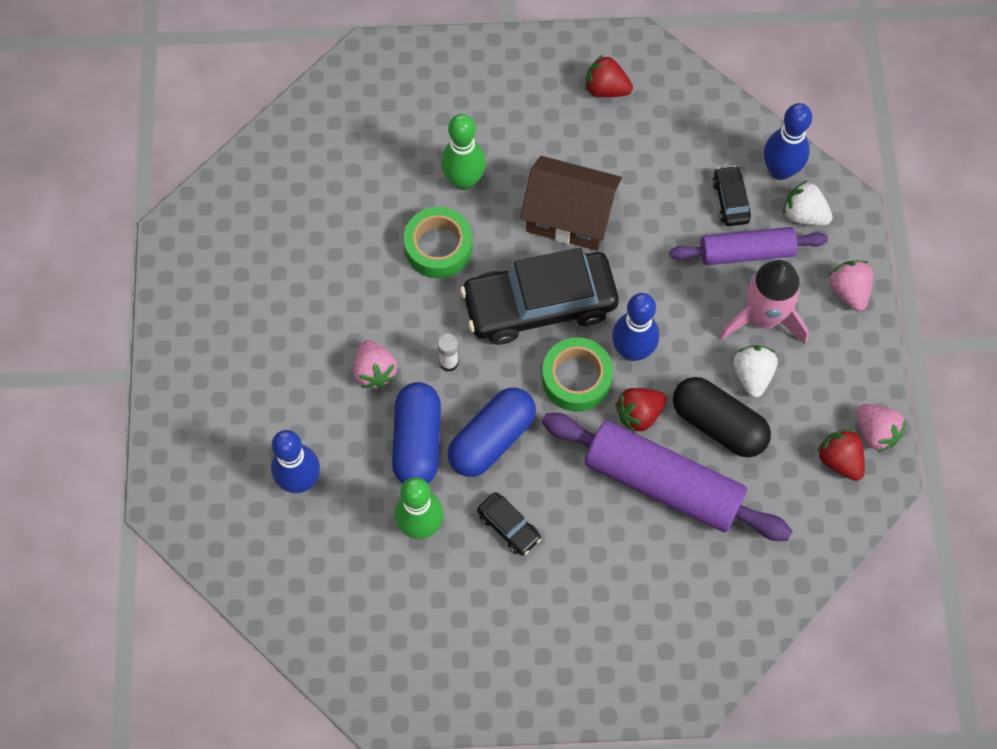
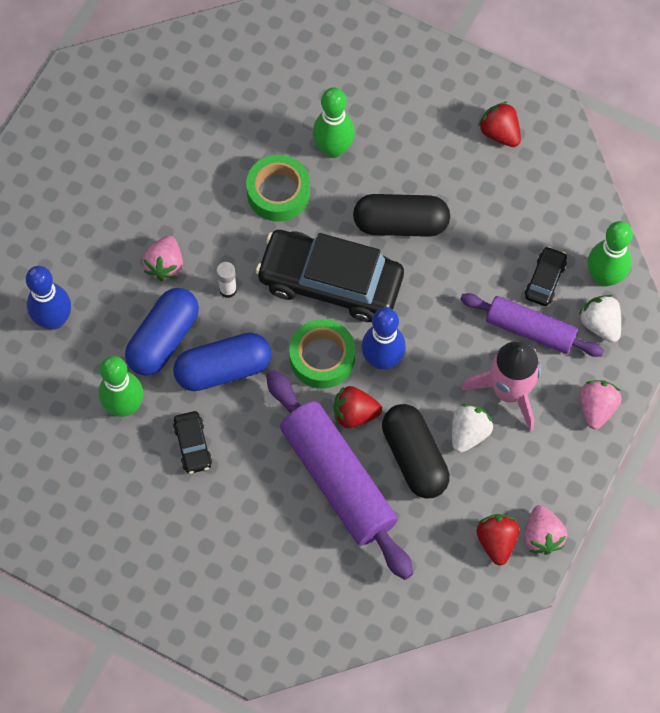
camera: 30 degrees right, 0 degrees up
brown house [520,156,622,251] -> black capsule [353,194,450,237]
blue bowling pin [764,103,812,180] -> green bowling pin [588,221,633,287]

